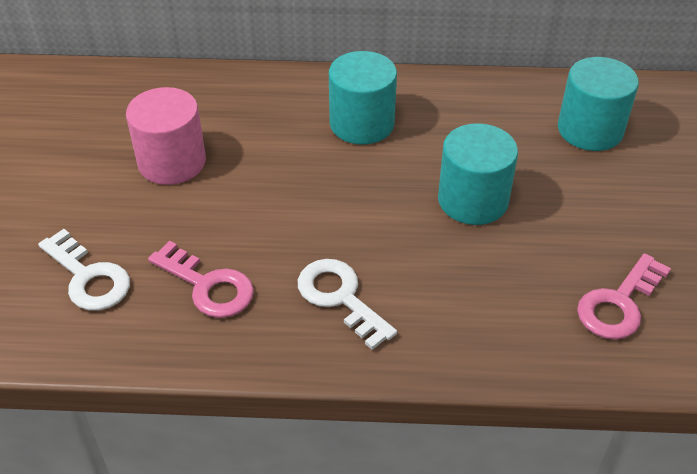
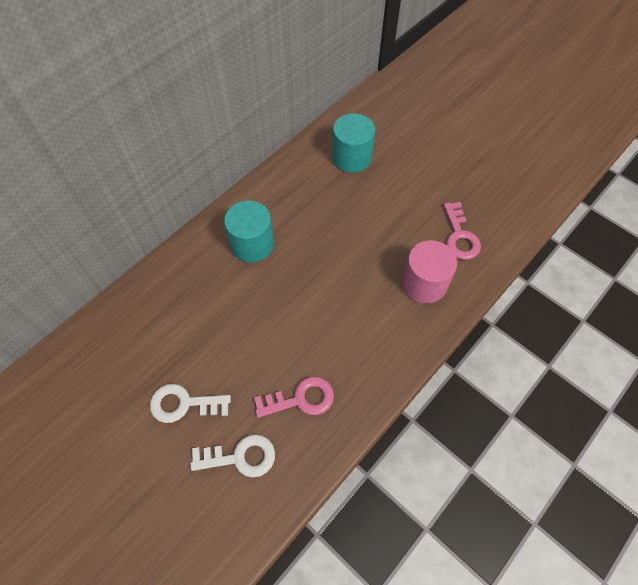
camera: 50 degrees left, 15 degrees up
pink cylinder [126,87,206,185] -> pink cylinder moved to [402,240,457,304]
white key [298,259,397,350] -> white key moved to [150,384,231,423]
turquoise cylinder [438,123,518,225] -> none

